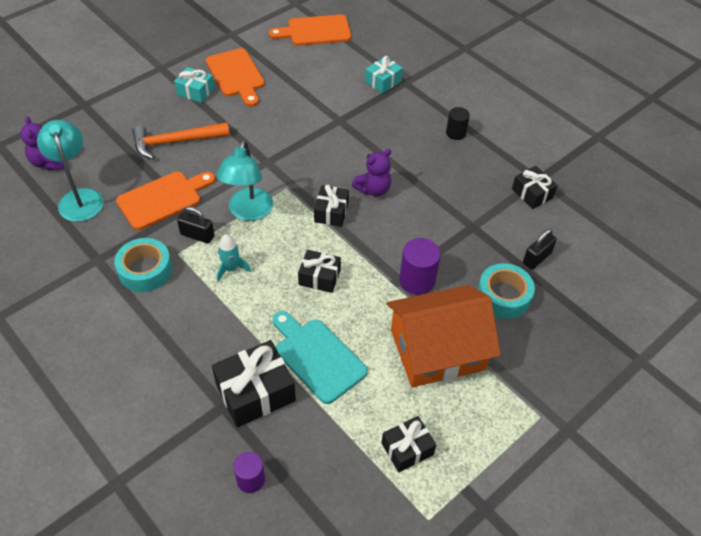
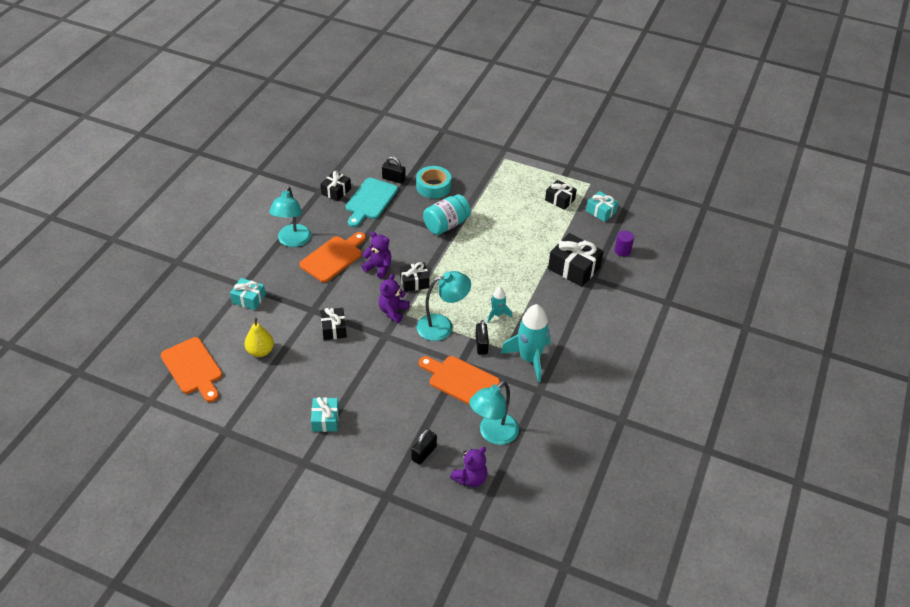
camera: 115 degrees left, 5 degrees down
turquoise tape [114,238,172,292] -> turquoise rocket [500,304,550,382]
orange hammer [132,122,230,159] -> none
orange cutting board [206,48,265,107] -> orange cutting board moved to [299,232,366,282]
turquoise cutting board [273,311,368,404] -> turquoise cutting board moved to [346,178,398,227]
black gift [298,250,341,293] -> black gift moved to [320,308,347,340]
orange house [387,285,501,387] -> none
purple cylinder [399,238,441,295] -> turquoise jar [423,194,471,235]
black cylinder [446,107,470,140] -> turquoise lamp [269,186,311,247]
none -> yellow pear [245,318,274,357]
none -> purple teddy bear [379,274,409,323]
none -> black padlock [411,429,437,465]
none -> turquoise gift [586,191,618,222]

